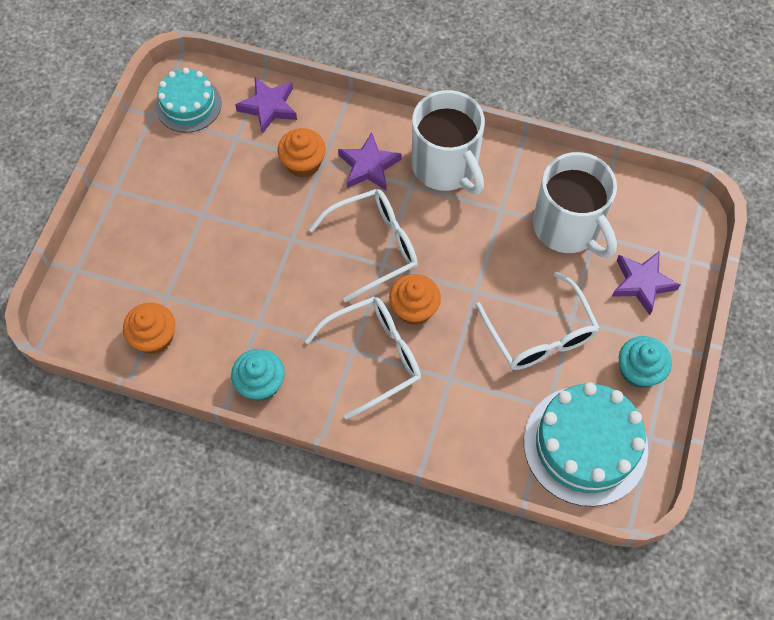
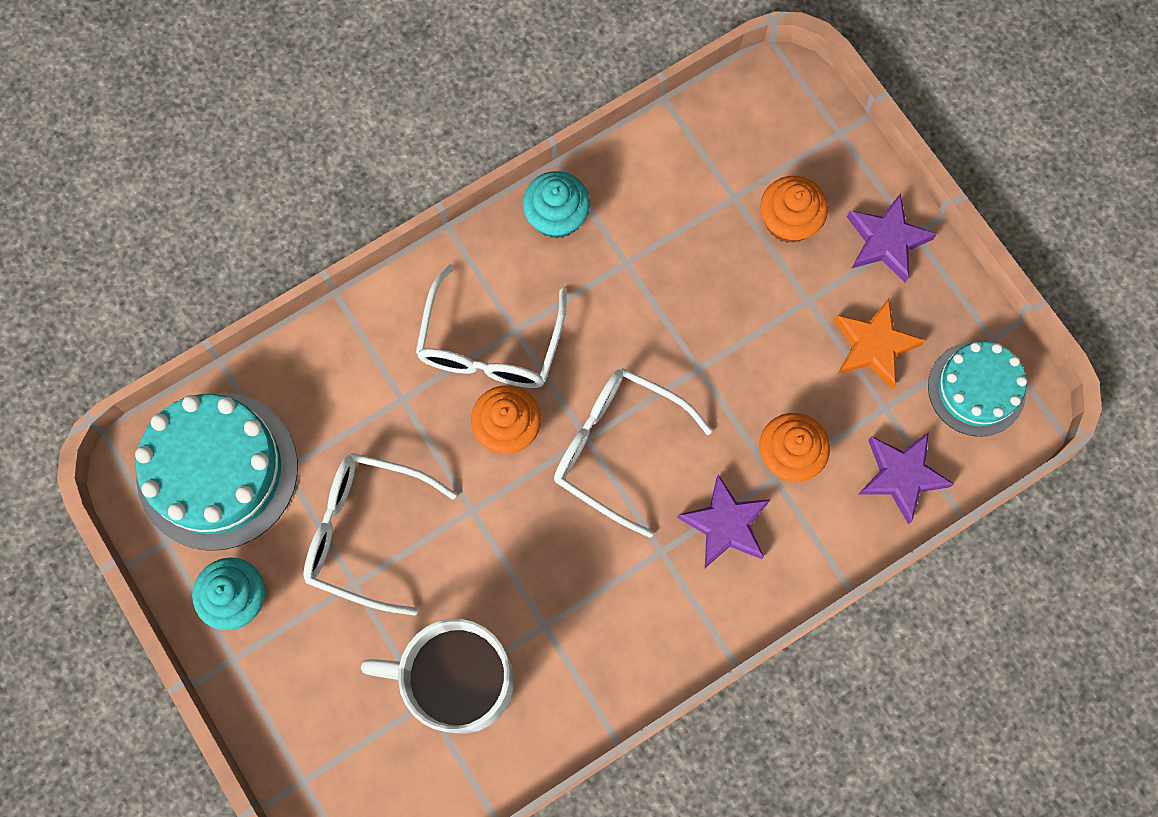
camera: 130 degrees right, 10 degrees up
orange cupcake [123,302,175,354] -> orange cupcake moved to [760,176,828,243]
white glasses [309,189,418,302] -> white glasses turned 105 degrees clockwise [554,368,712,538]
white mug [412,90,485,195] -> none
purple star [612,252,680,315] -> purple star moved to [847,193,937,282]
none -> orange star [834,298,925,389]

